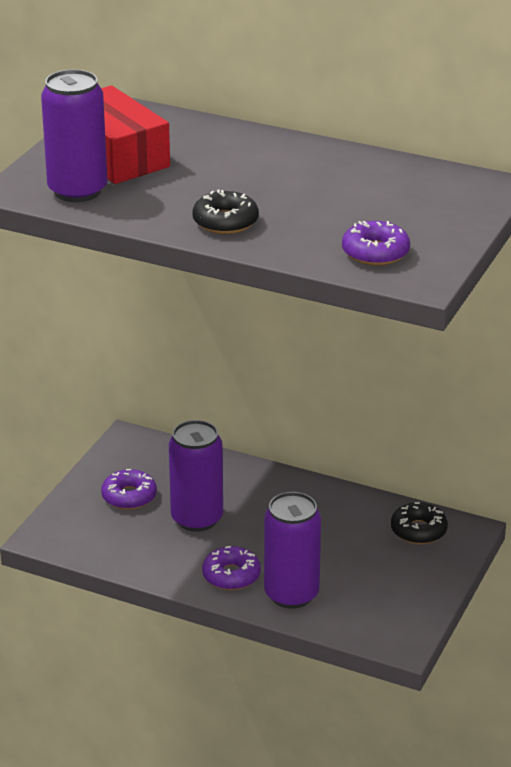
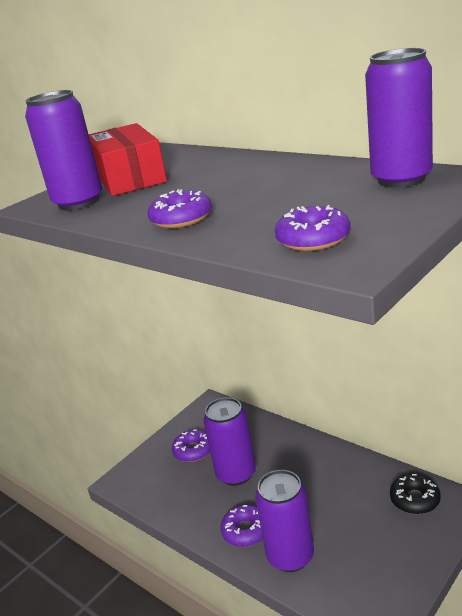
camera: 20 degrees right, 5 degrees down
black donut [192,190,259,234] -> purple donut [148,189,212,228]
none -> purple can [365,48,433,188]

